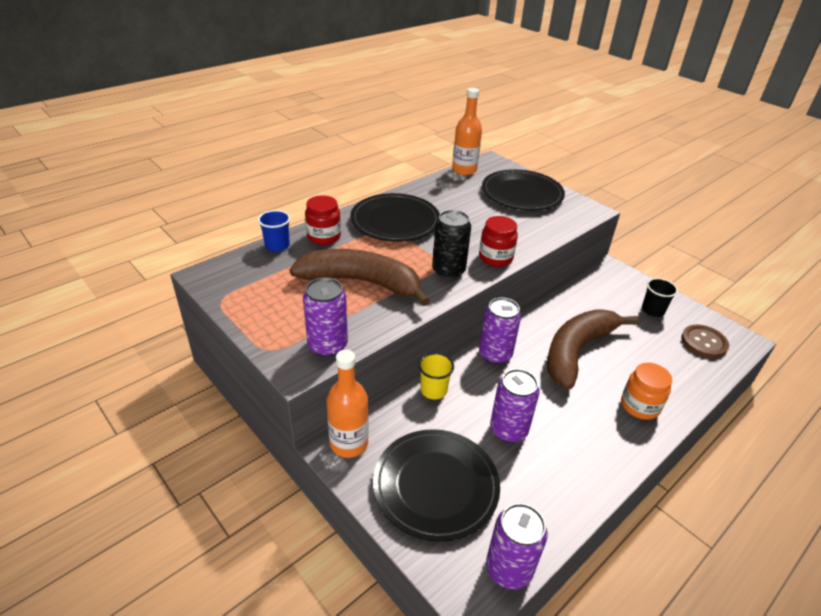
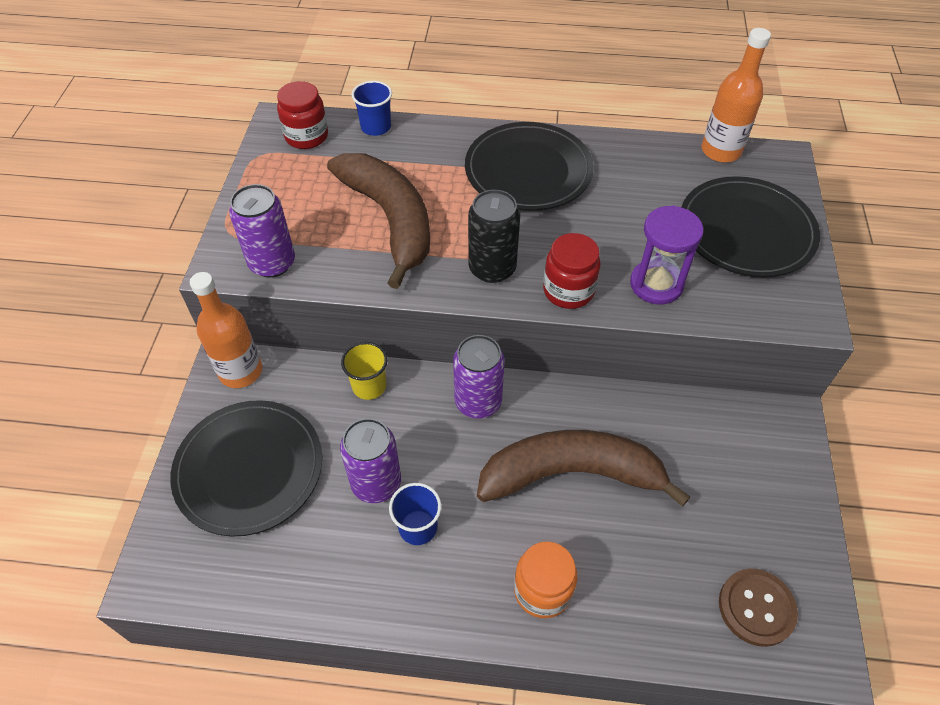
camera: 50 degrees right, 15 degrees up
red jar [305,195,341,245] -> red jar moved to [277,81,328,149]
purple can [486,503,548,590] -> none
black cup [642,278,678,317] -> none
none -> blue cup [389,483,441,545]
none -> purple hourglass [630,205,704,305]

